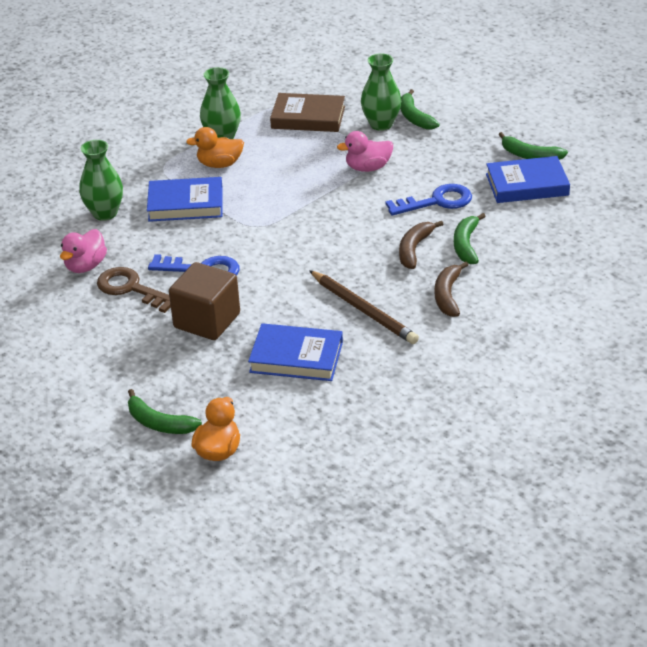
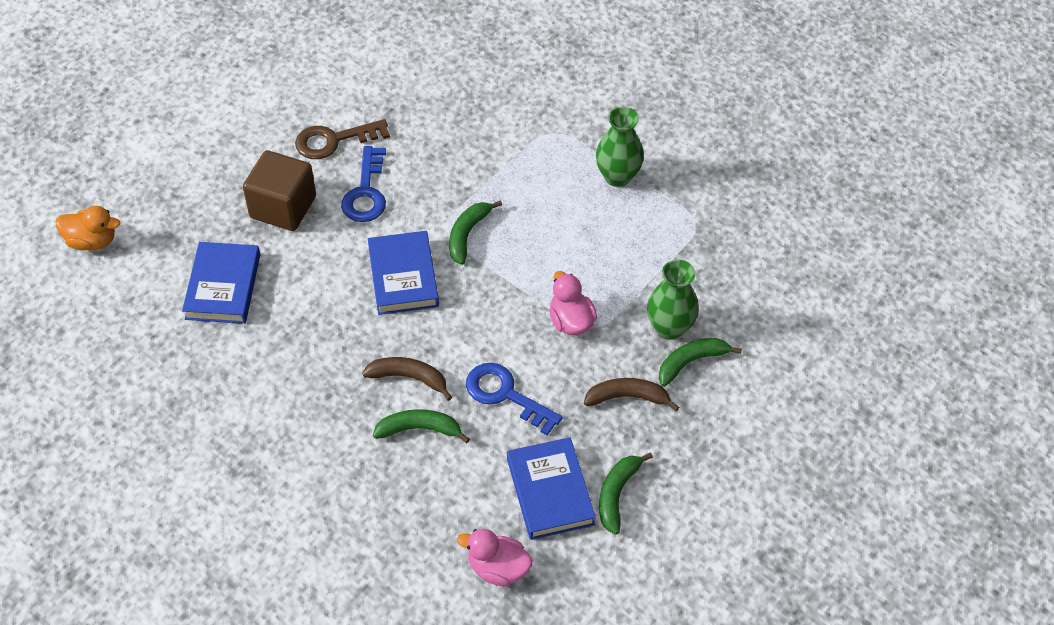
camera: 80 degrees right, 15 degrees up
pink duck [60,229,107,273] -> pink duck moved to [457,529,532,587]
green vase [79,140,123,221] -> none
brown key [97,267,171,313] -> brown key turned 135 degrees counterclockwise [295,119,390,159]
green banana [128,389,202,434] -> green banana moved to [449,200,502,265]
blue book [147,177,223,222] -> blue book moved to [368,231,439,315]
orange duck [186,127,244,168] -> none
brown book [270,93,345,132] -> none
brown pencil [309,270,419,344] -> none
blue key [385,184,472,216] -> blue key turned 150 degrees clockwise [466,363,563,435]
brown banana [435,262,468,317] -> brown banana moved to [584,378,679,411]

